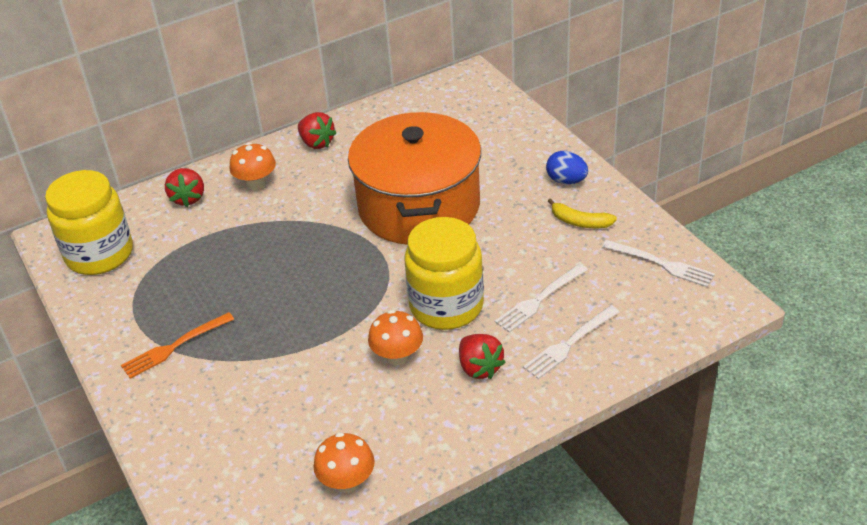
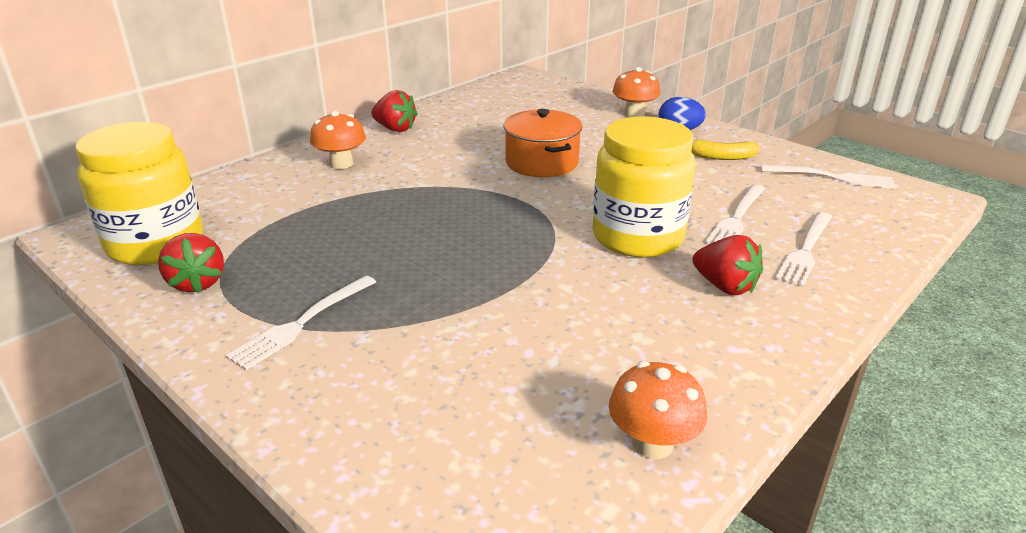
camera: 20 degrees left, 10 degrees down
orange fork [121,312,234,379] -> white fork [226,275,376,370]
red strawberry [165,168,204,207] -> red strawberry moved to [158,233,224,293]
orange pot [348,112,481,245] -> orange pot [503,109,582,177], size x0.53
orange mushroom [368,310,423,366] -> orange mushroom moved to [612,67,660,117]

